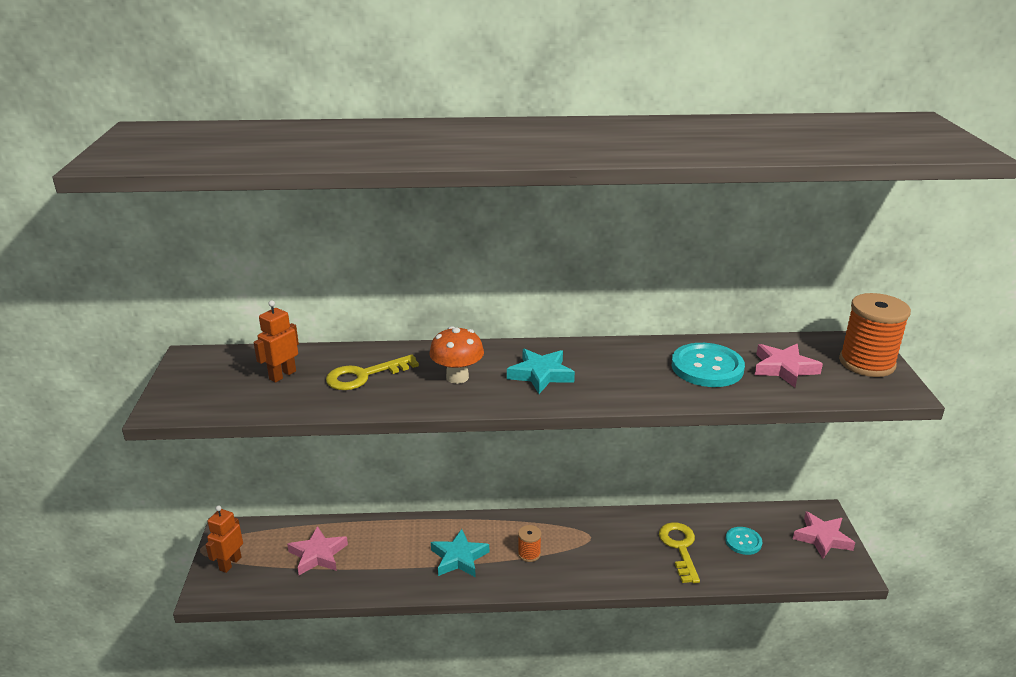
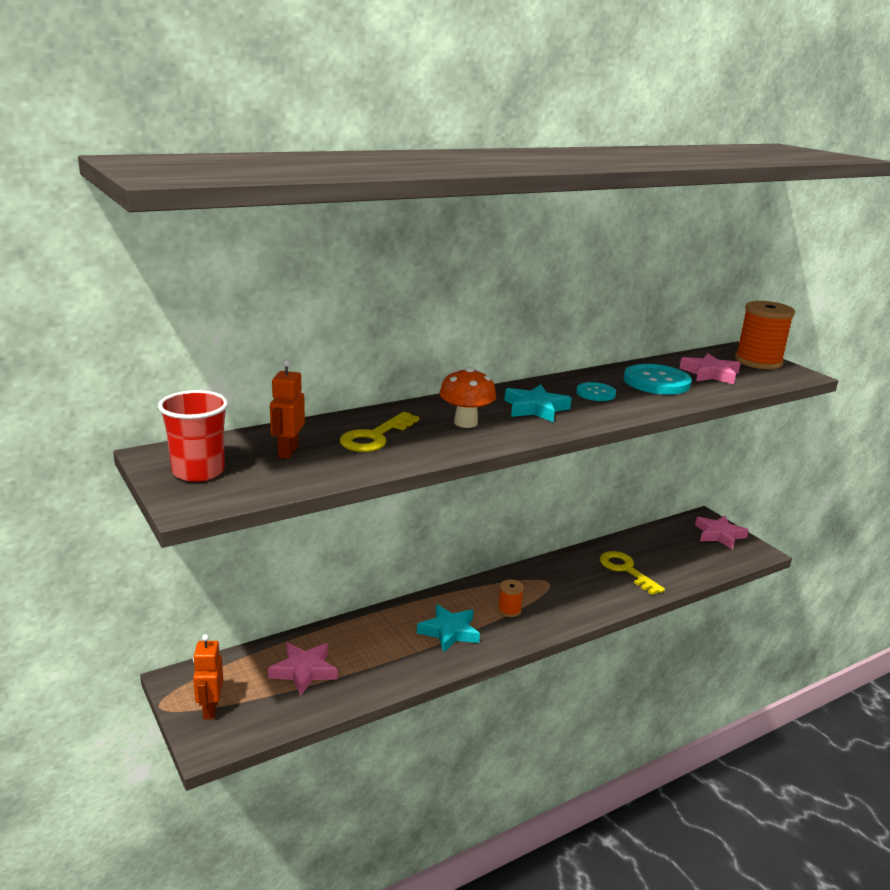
camera: 30 degrees left, 5 degrees down
turquoise button [725,527,762,555] -> turquoise button moved to [576,382,616,401]
none -> red cup [158,390,228,482]

